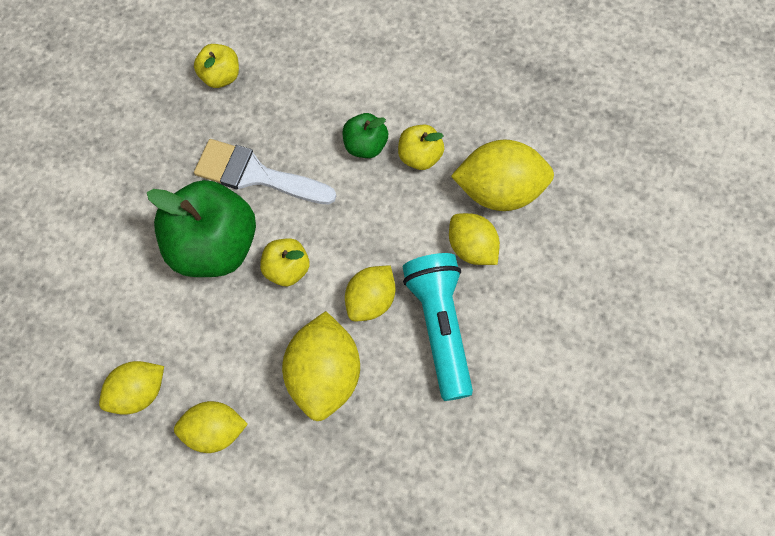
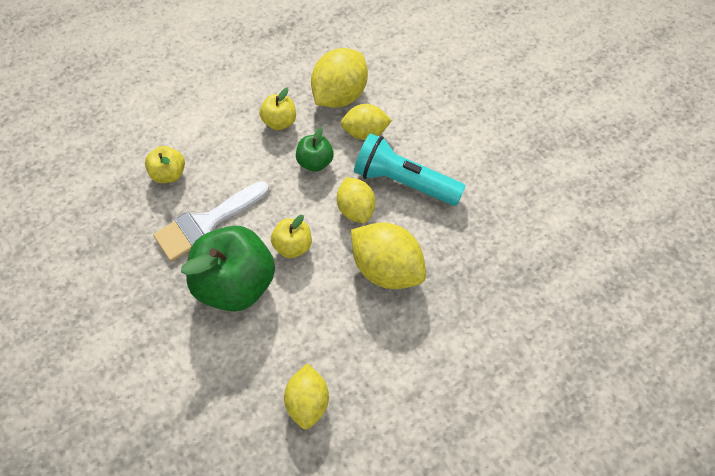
camera: 55 degrees left, 5 degrees down
yellow lemon [174,401,248,453] -> none
yellow apple [194,44,239,88] -> yellow apple moved to [145,146,185,183]
green apple [343,113,388,158] -> green apple moved to [296,127,334,172]

